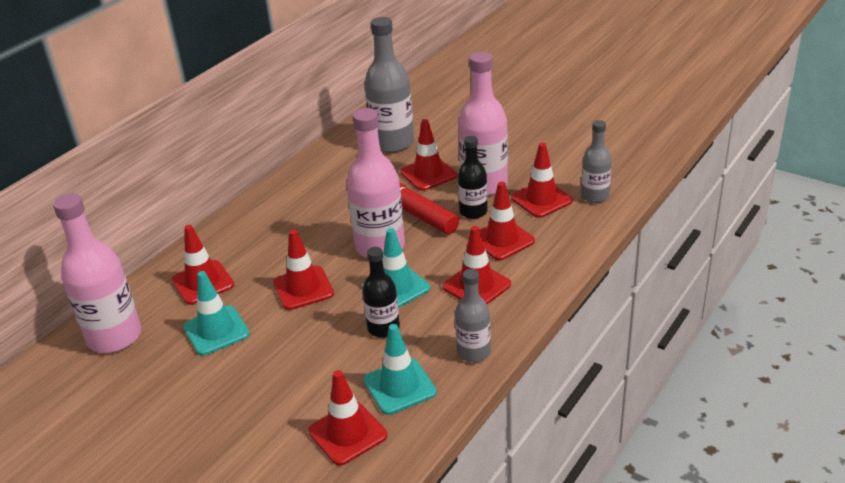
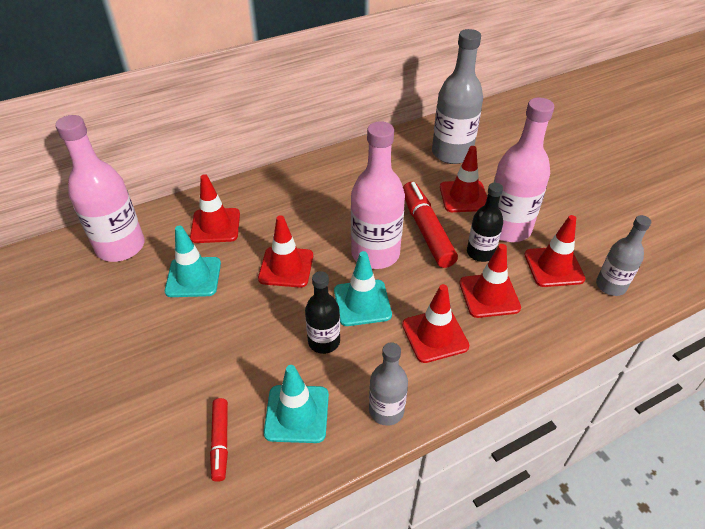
camera: 25 degrees right, 10 degrees up
red traffic cone [308,370,387,466] -> red marker [210,398,228,482]

